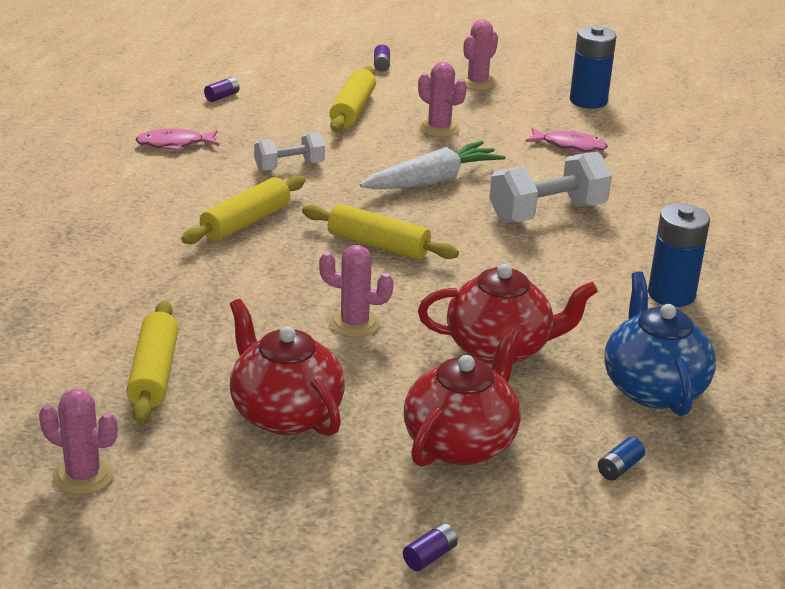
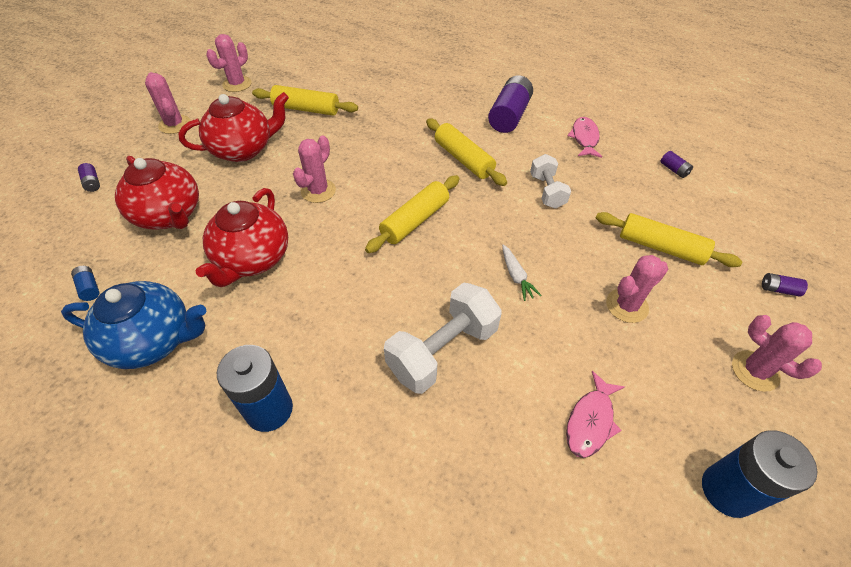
camera: 105 degrees right, 20 degrees up
white carrot [360,141,506,189] -> white carrot [502,245,542,301], size x0.49
white dumbbell [489,152,612,223] -> white dumbbell turned 60 degrees clockwise [384,282,502,394]
none -> pink cactus [145,72,191,134]
none -> purple battery [488,75,533,133]

